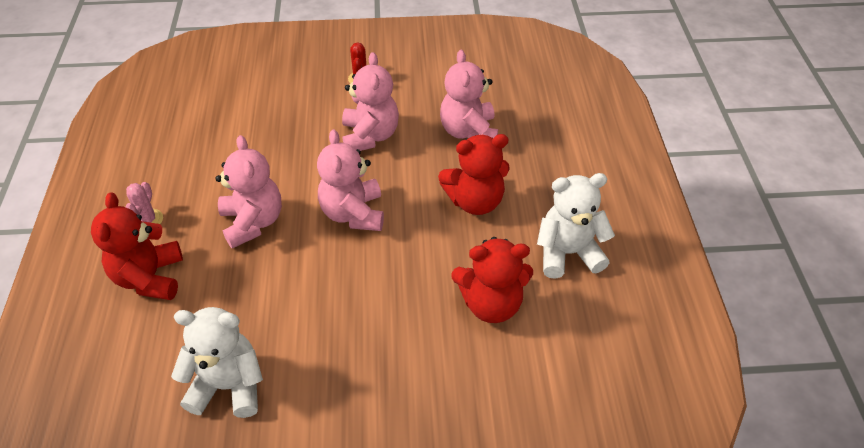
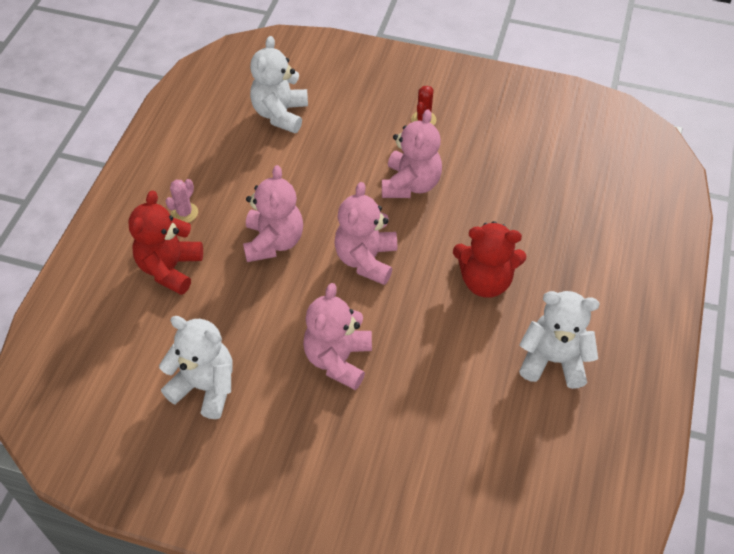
camera: 20 degrees right, 5 degrees up
pink teddy bear [440,50,498,139] -> pink teddy bear moved to [303,283,372,390]
red teddy bear [452,237,533,323] -> none
none -> white teddy bear [250,36,308,133]

